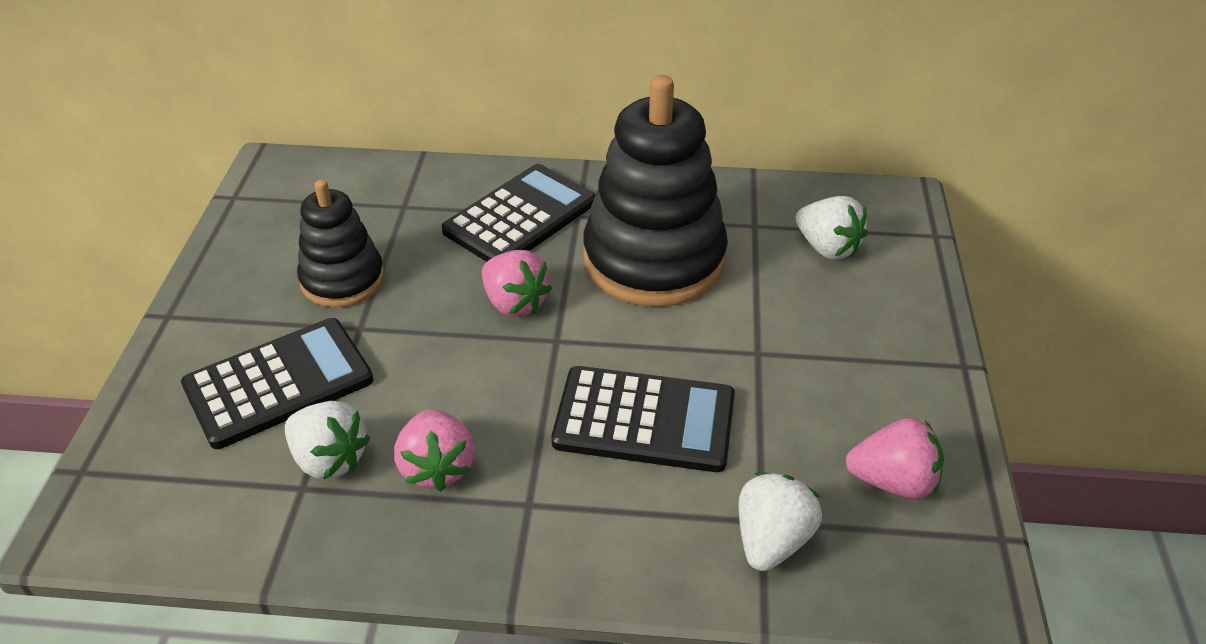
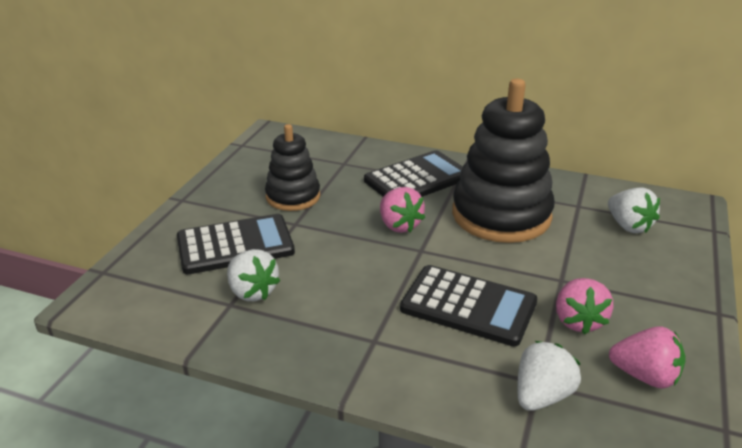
camera: 15 degrees right, 10 degrees down
pink strawberry [394,409,475,491] -> pink strawberry moved to [556,278,613,335]

